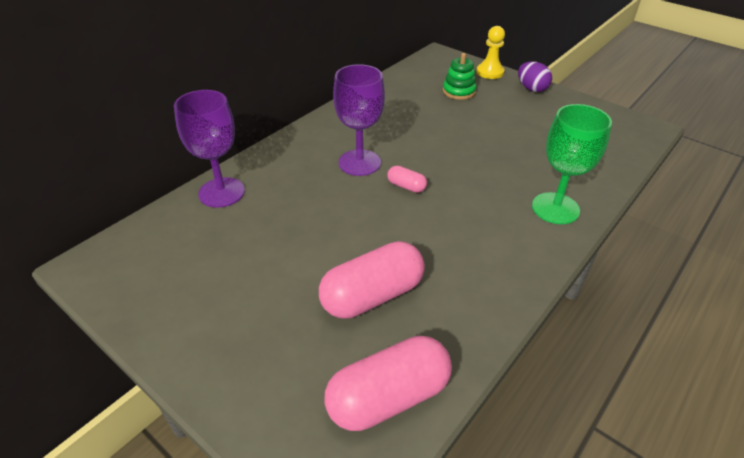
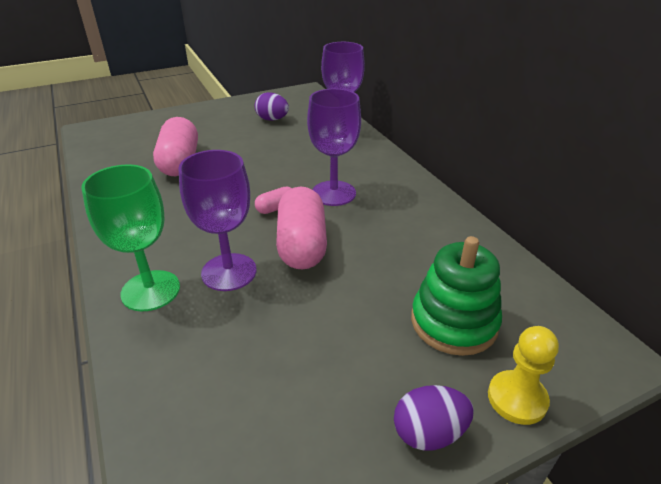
camera: 115 degrees right, 5 degrees down
pink capsule [324,336,452,431] -> pink capsule moved to [276,187,327,269]
green stacking toy [443,53,476,100] -> green stacking toy [411,236,502,356], size x1.52
none -> purple goblet [178,150,256,291]
none -> purple egg [255,92,289,121]

